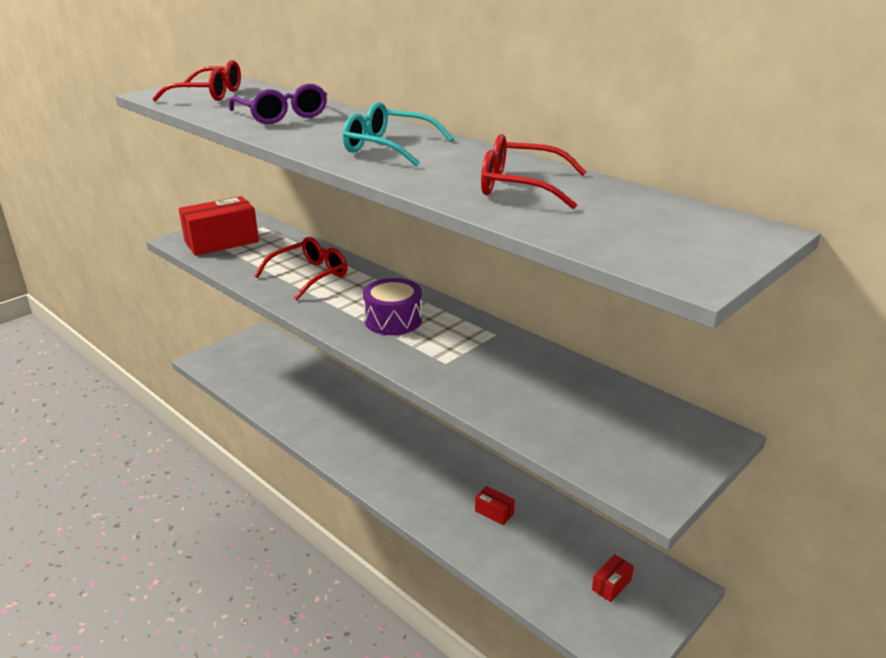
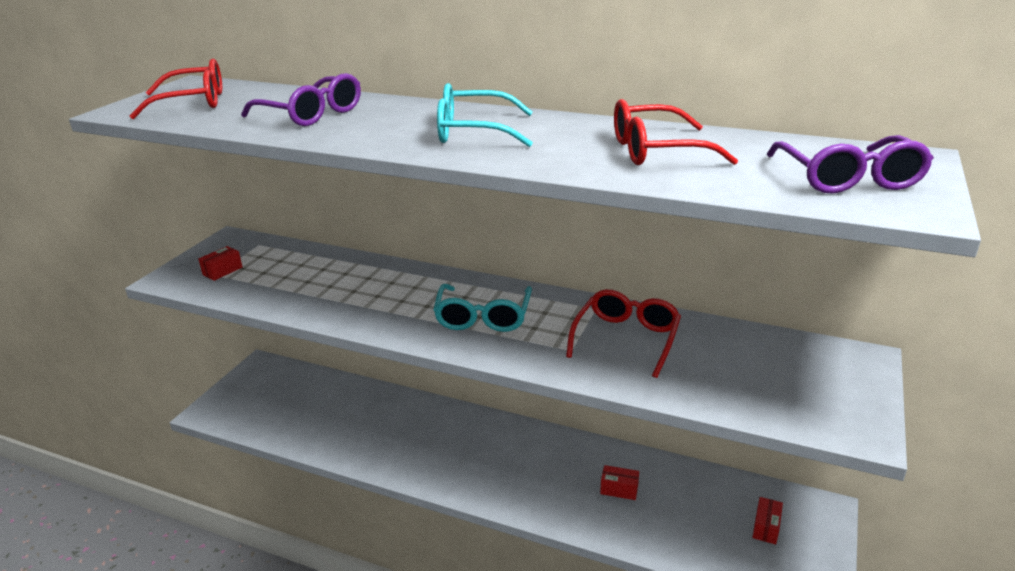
camera: 20 degrees left, 0 degrees up
red box [179,196,259,256] -> red box [199,246,243,281], size x0.44
red glasses [255,237,348,300] -> red glasses moved to [566,289,681,378]
purple drum [363,278,422,335] -> turquoise glasses [433,284,532,332]
none -> purple glasses [767,135,934,194]

